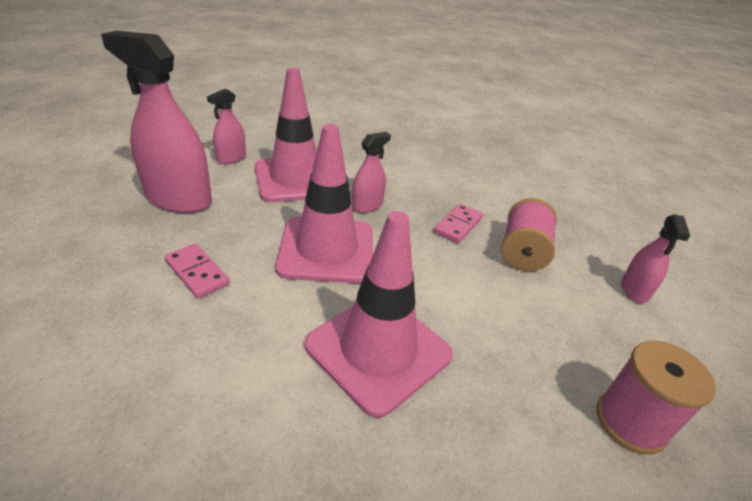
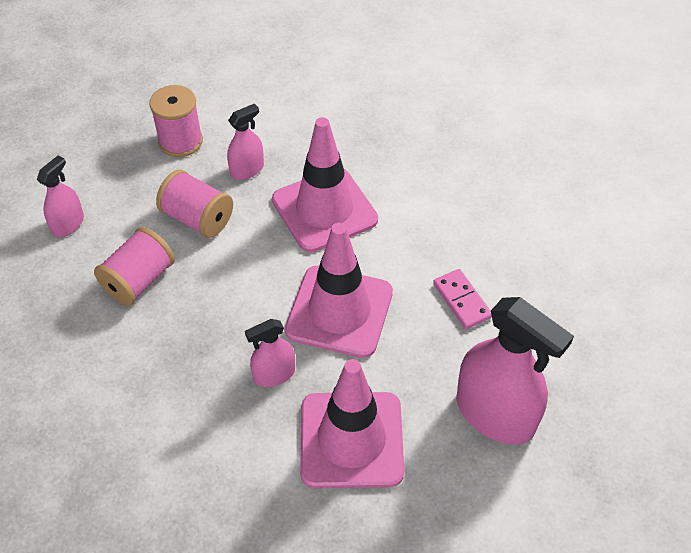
camera: 160 degrees left, 15 degrees up
pink spray bottle [207,89,246,164] -> pink spray bottle moved to [227,104,264,180]
pink domino [434,204,483,243] -> none
none -> pink spool [156,170,233,238]

